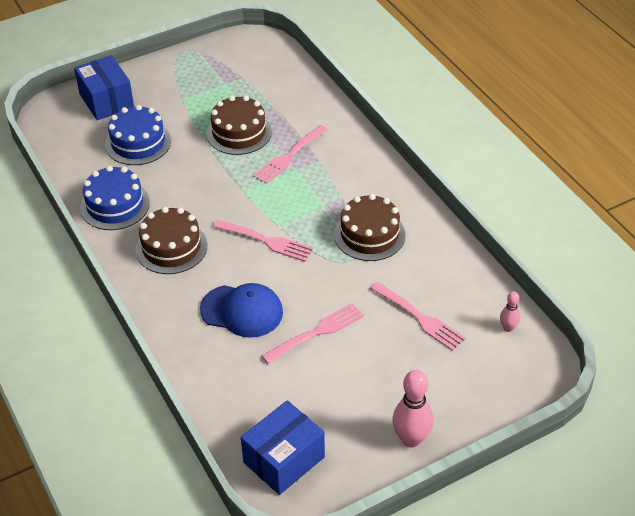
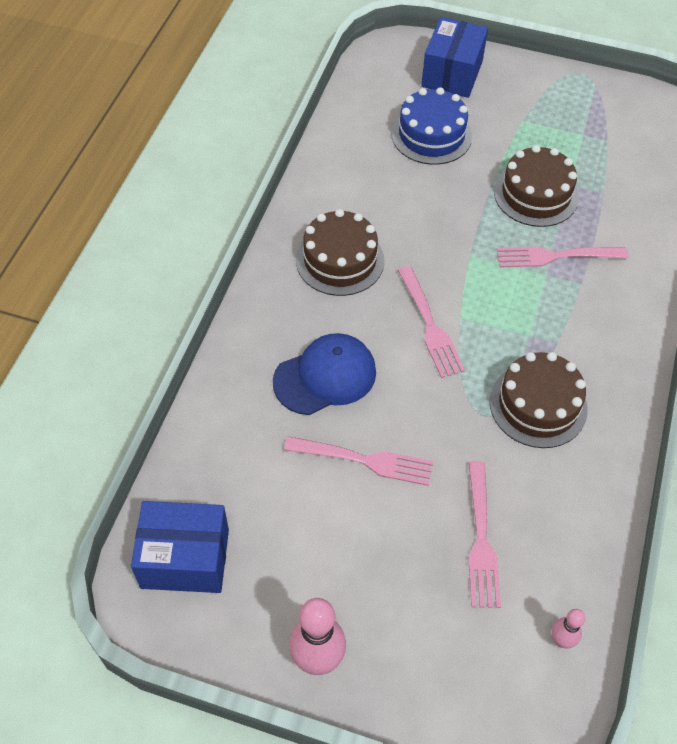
camera: 45 degrees right, 10 degrees up
blue cake [80,166,150,230] -> none
blue cap [200,283,283,338] -> blue cap turned 90 degrees counterclockwise [273,333,376,415]

